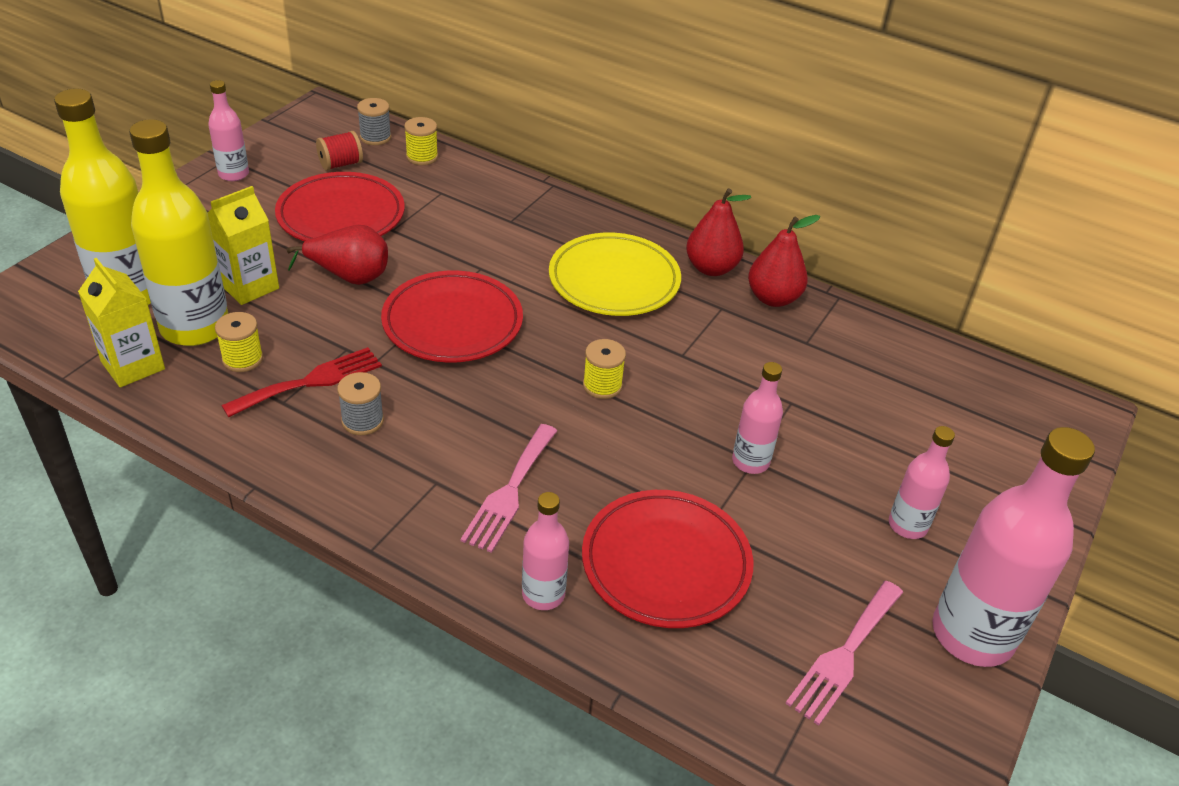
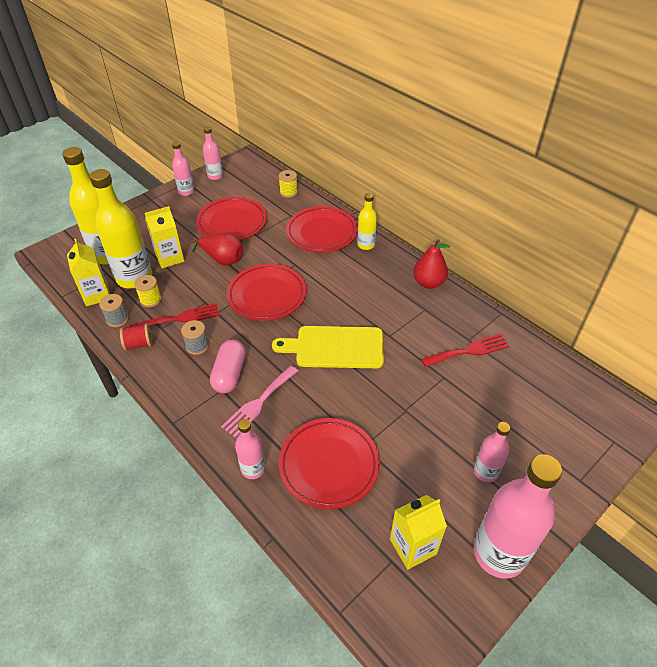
camera: 20 degrees right, 5 degrees up
red spool [316,131,363,171] -> red spool moved to [120,324,152,351]
grey spool [357,98,391,145] -> grey spool moved to [99,294,129,327]
yellow plate [549,233,681,316] -> none
yellow spool [583,339,626,399] -> yellow cutting board [272,326,384,368]
pink bottle [732,362,783,474] -> pink bottle moved to [203,126,223,180]
red pear [748,215,820,307] -> none
pink fork [785,581,903,726] -> yellow carton [390,495,447,570]
none -> pink capsule [210,340,246,393]
none -> red plate [286,206,358,252]
none -> yellow bottle [357,193,377,250]
none -> red fork [421,334,510,367]

